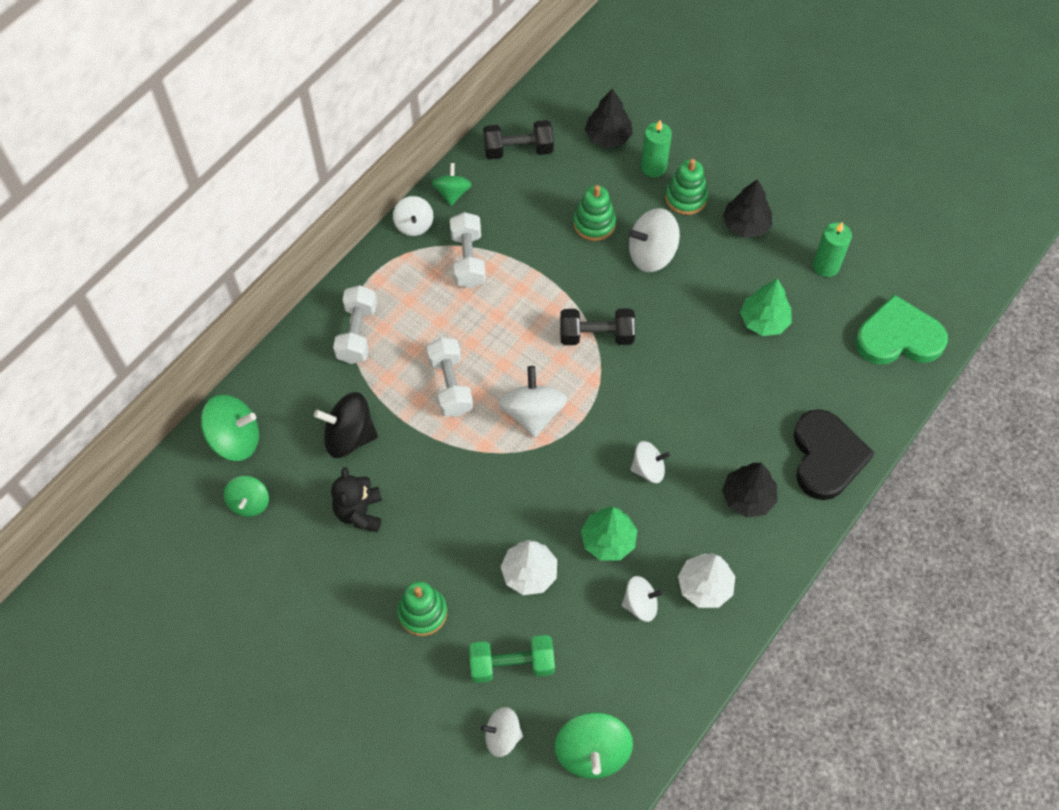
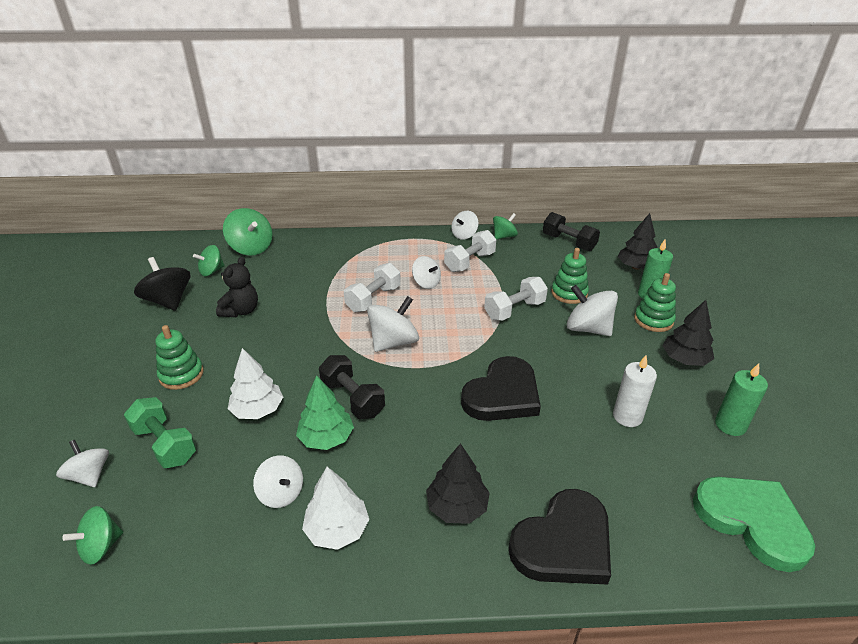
camera: 50 degrees right, 25 degrees down
black spinning top [314,392,378,458] -> black spinning top moved to [134,257,190,311]
black teddy bear [331,467,382,532] -> black teddy bear turned 150 degrees clockwise [216,257,258,317]
white dumbbell [333,285,377,364] -> white dumbbell moved to [484,277,548,321]
green spinning top [555,712,633,779] -> green spinning top [62,506,123,565], size x0.64
black dumbbell [560,308,635,345] -> black dumbbell moved to [319,355,385,419]
white spinning top [630,441,670,483] -> white spinning top moved to [412,256,441,289]
green tree [740,278,792,336] -> white candle [613,355,657,427]
none -> black heart [461,356,541,421]

